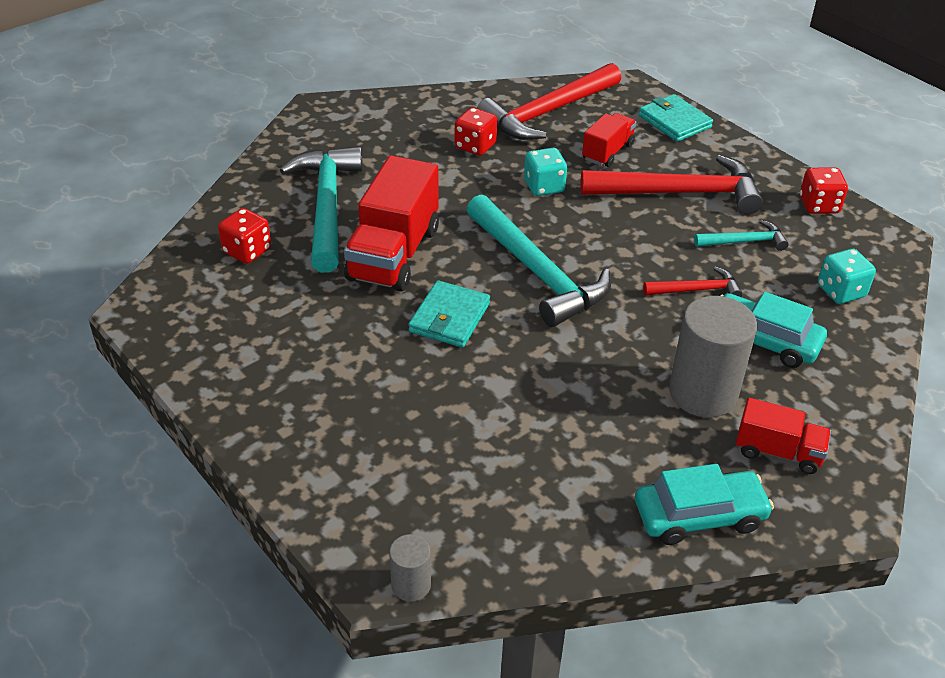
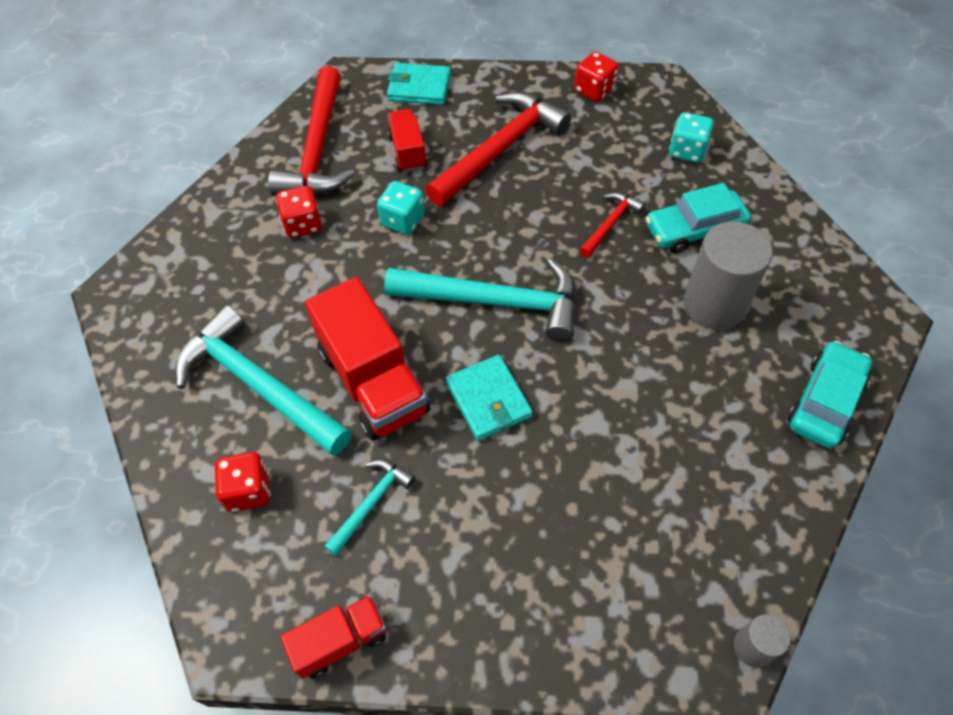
camera: 45 degrees left, 15 degrees up
turquoise hammer [694,220,789,251] -> turquoise hammer moved to [324,460,416,556]
red truck [736,398,831,474] -> red truck moved to [280,595,386,679]

